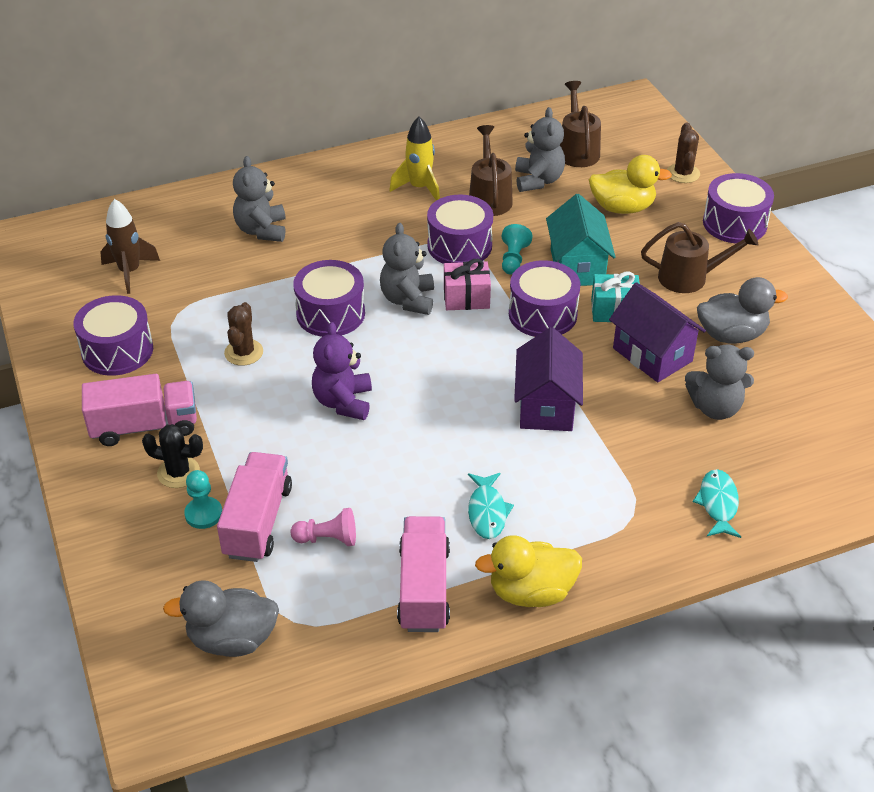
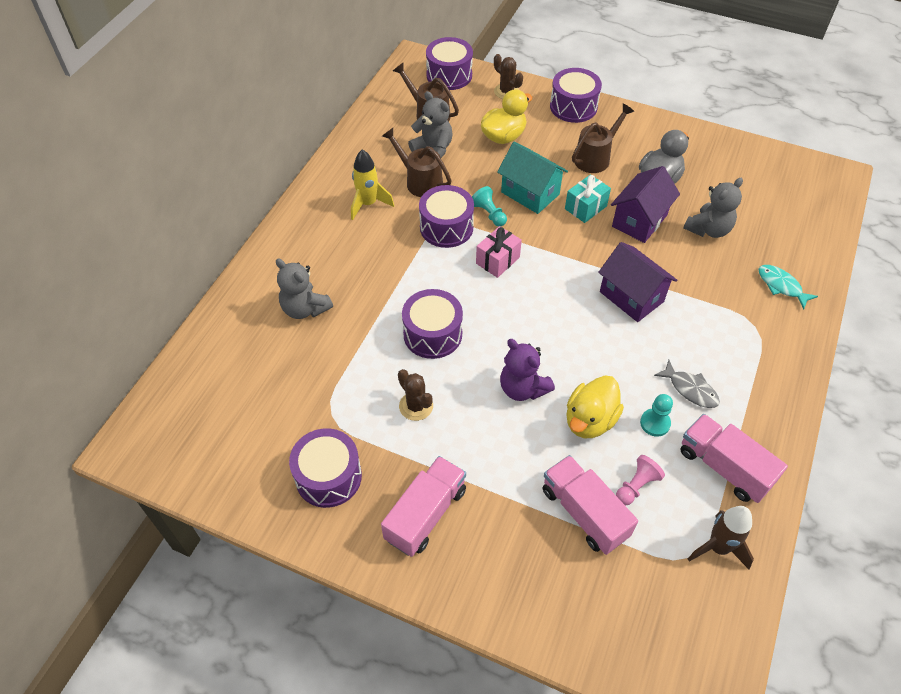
camera: 45 degrees left, 10 degrees up
brown rocket [100,199,160,294] -> brown rocket moved to [688,506,754,569]
black cactus [142,424,203,488] -> none
grey duck [163,580,279,657] -> none
turquoise pawn [184,470,222,529] -> turquoise pawn moved to [640,394,673,437]
grey teddy bear [380,223,434,315] -> none
turquoise fish [468,473,514,539] -> grey fish [654,360,720,408]
yellow duck [475,535,582,607] -> yellow duck moved to [566,375,624,438]
purple drum [509,260,581,337] -> purple drum moved to [426,37,473,90]
purple house [609,282,706,382] -> purple house turned 60 degrees counterclockwise [611,166,680,243]

